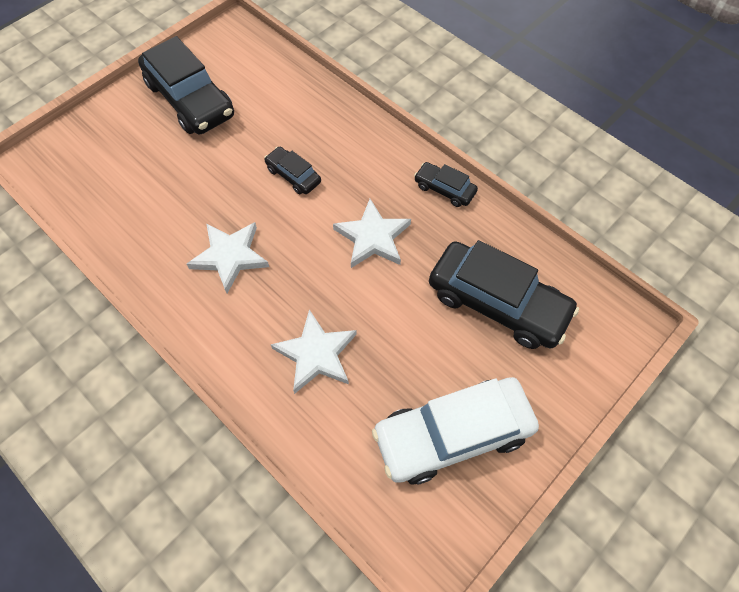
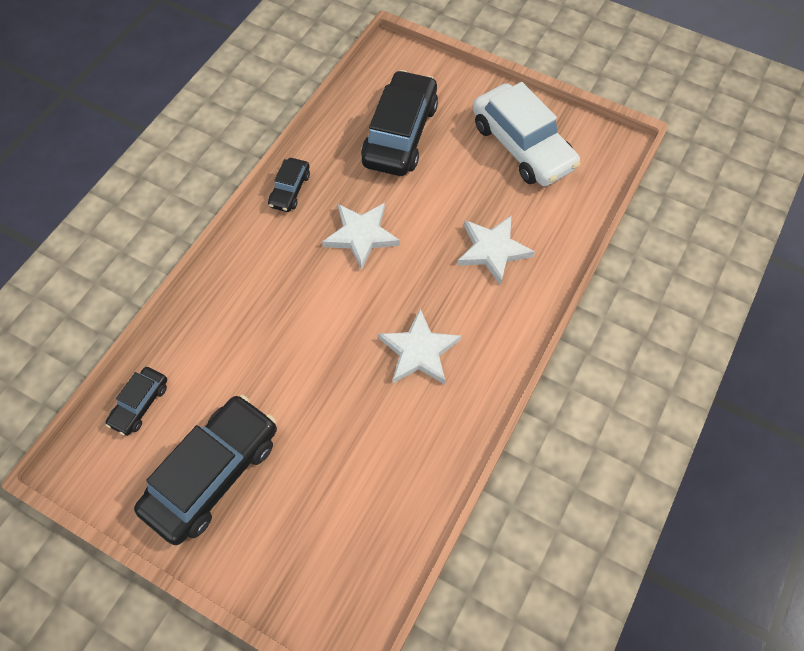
camera: 105 degrees left, 0 degrees up
black car [264,147,321,194] -> black car moved to [106,367,167,436]

